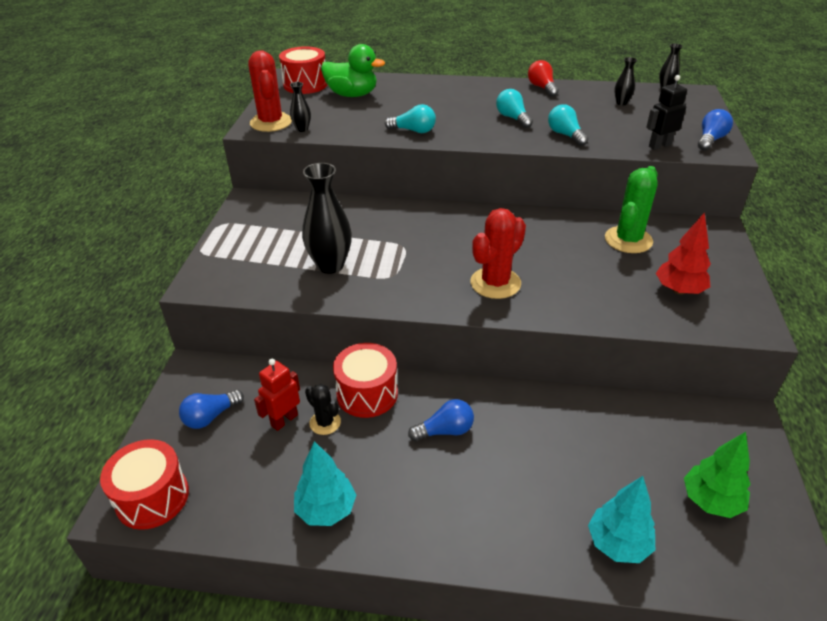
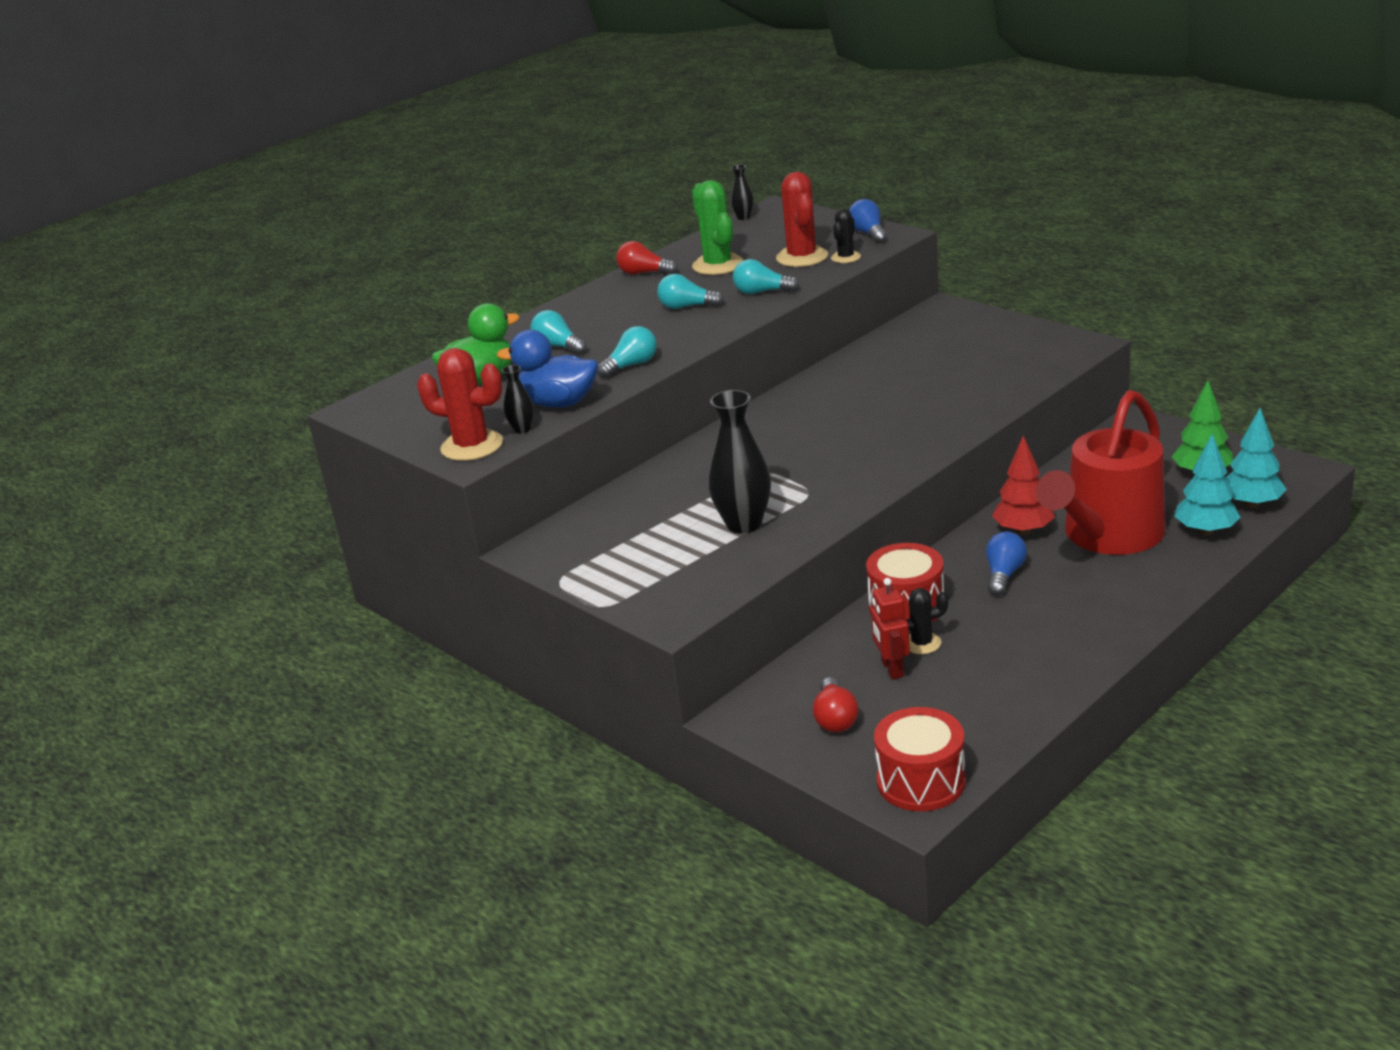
camera: 50 degrees left, 10 degrees down
blue light bulb [179,390,244,429] -> red light bulb [813,677,859,732]
red drum [279,46,327,94] -> none
turquoise tree [294,441,356,526] -> turquoise tree moved to [1226,408,1287,508]
red cactus [470,208,526,299] -> red cactus moved to [776,172,828,267]
green cactus [605,166,658,253] -> green cactus moved to [692,180,744,275]
black vase [614,57,637,106] -> none
black robot [646,75,687,150] -> black cactus [831,209,861,263]
red tree [656,212,711,295] -> red tree moved to [992,436,1055,535]
none -> blue duck [497,330,598,408]
none -> turquoise light bulb [530,310,587,354]
none -> red watering can [1036,390,1166,555]

